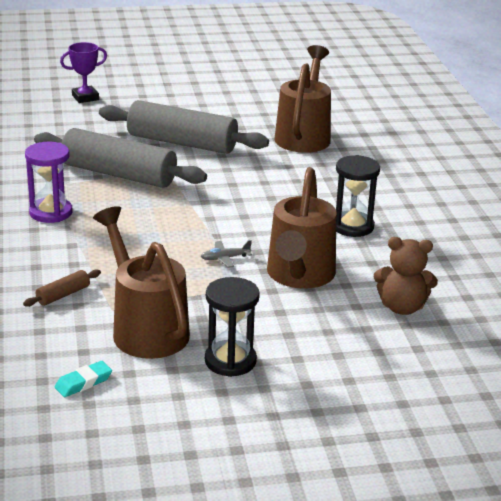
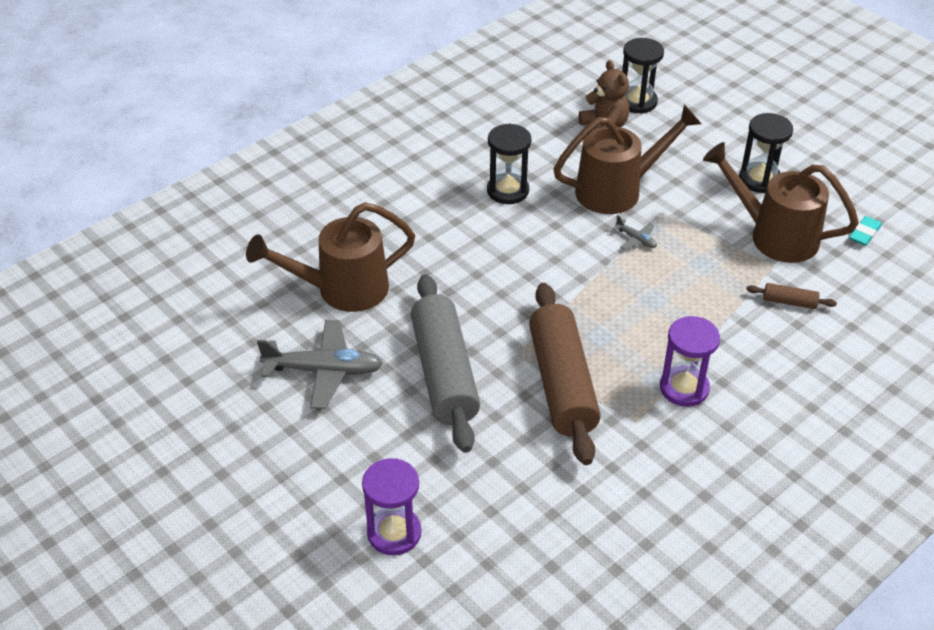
camera: 120 degrees left, 15 degrees up
grey rolling pin [34,128,207,188] -> brown rolling pin [529,283,601,465]
turquoise eraser [54,361,112,397] -> turquoise eraser turned 75 degrees counterclockwise [849,216,882,246]
purple trophy [60,42,107,103] -> purple hourglass [362,458,421,555]
brown watering can [93,206,190,359] -> brown watering can turned 90 degrees clockwise [703,142,859,263]
none -> grey plane [257,320,383,409]
none -> black hourglass [622,38,664,114]

